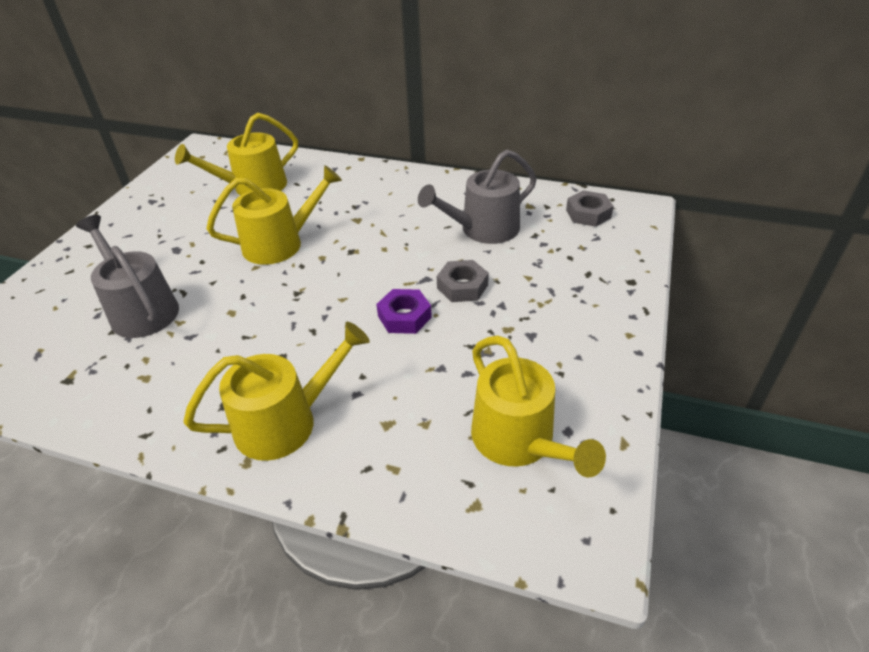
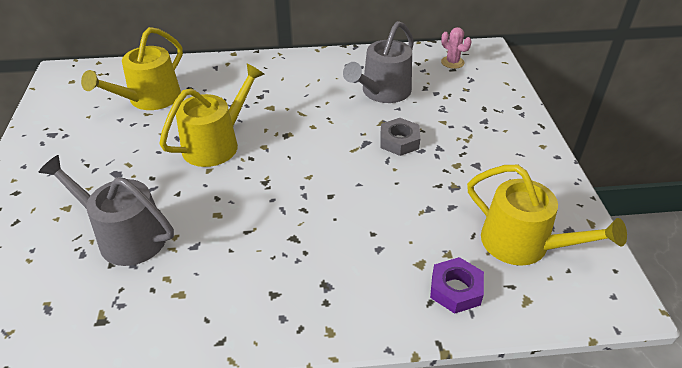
camera: 25 degrees left, 0 degrees up
yellow watering can [183,322,370,461] -> none
purple nut [376,289,432,334] -> purple nut moved to [430,257,484,314]
grey nut [566,190,614,227] -> pink cactus [441,27,472,69]

